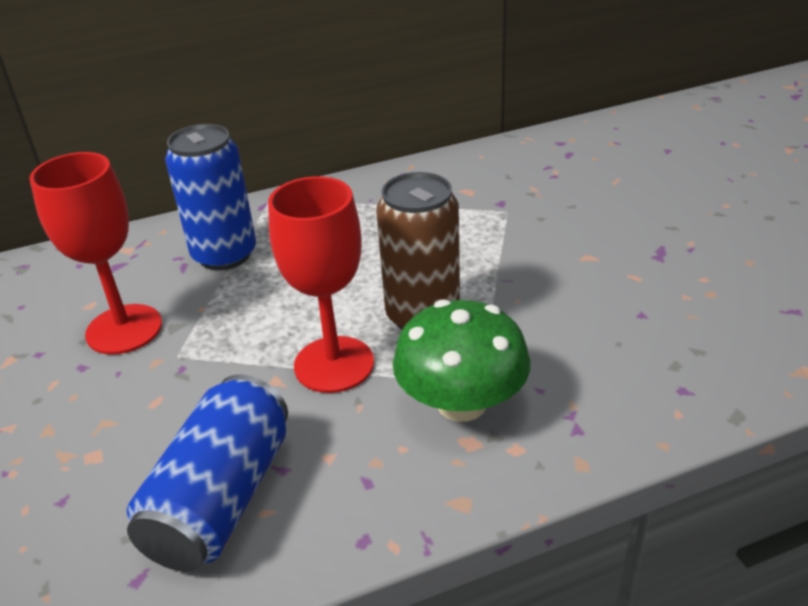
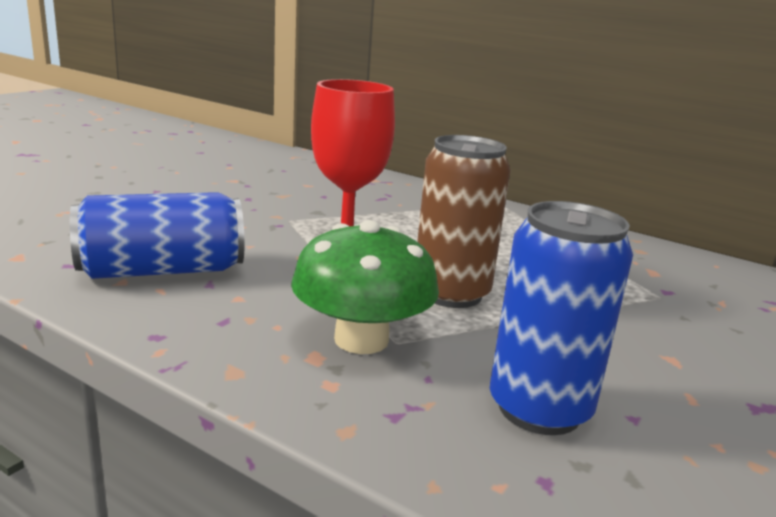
camera: 50 degrees right, 15 degrees down
red goblet [29,152,162,355] -> none
blue can [165,124,256,270] -> blue can moved to [490,201,633,435]

